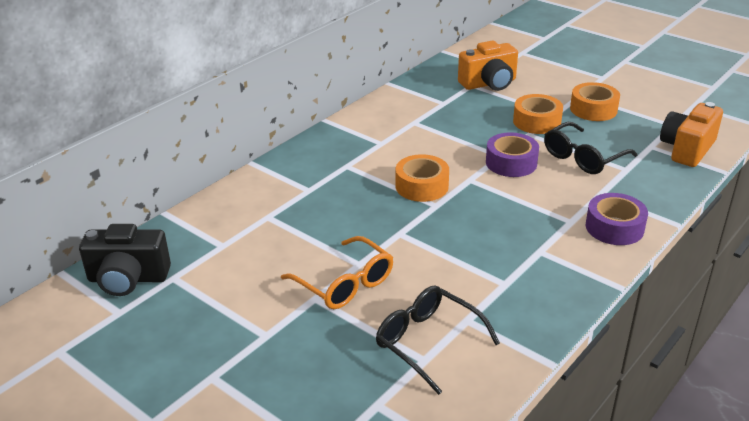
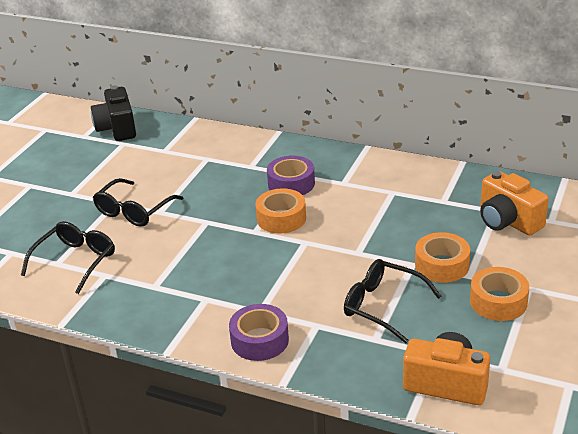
camera: 75 degrees right, 0 degrees up
orange glasses [281,236,393,309] -> black glasses [93,178,184,227]
purple tape [486,132,539,177] -> purple tape moved to [267,156,315,195]

